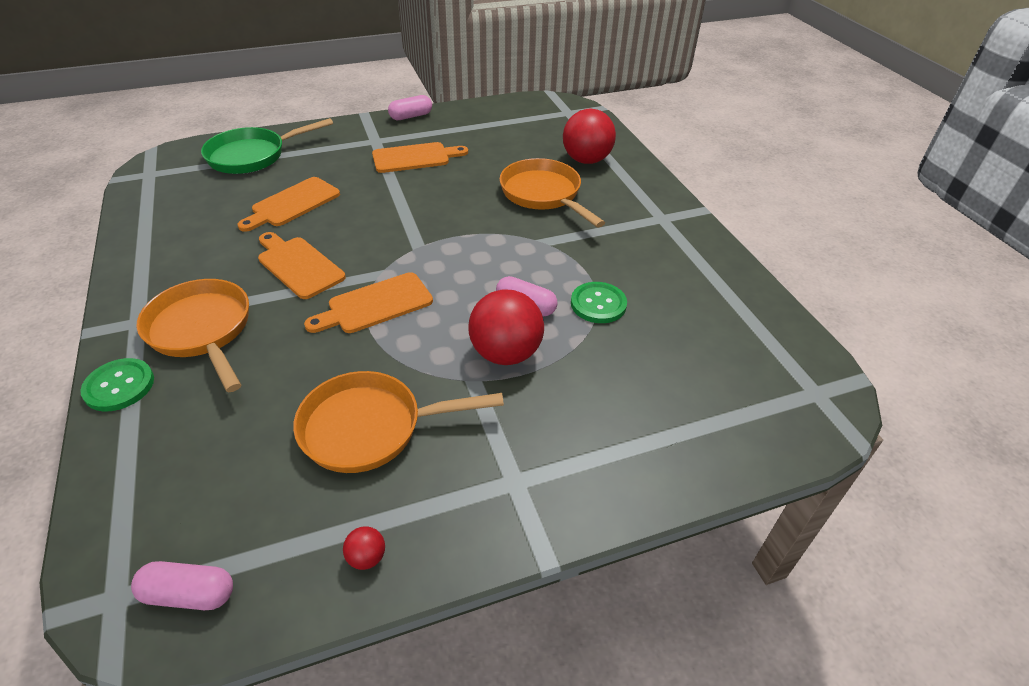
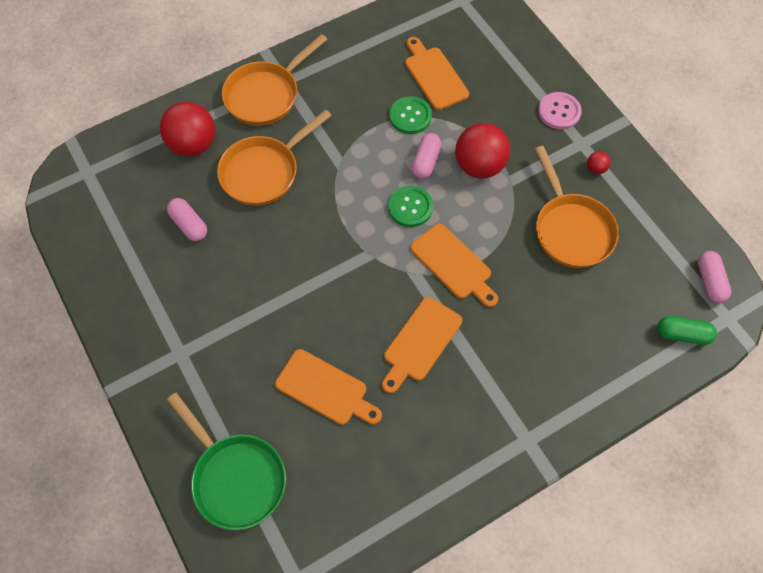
camera: 100 degrees left, 20 degrees up
green button [80,358,154,411] -> green button moved to [388,186,433,227]
orange pan [137,279,249,392] -> orange pan moved to [222,34,327,126]
red ball [343,526,385,570] -> red ball moved to [587,151,611,174]
orange cutting board [372,142,468,173] -> orange cutting board moved to [405,37,469,110]
pink capsule [388,95,432,120] -> pink capsule moved to [167,198,207,241]
none -> pink button [538,92,582,129]
none -> green capsule [657,316,717,345]

